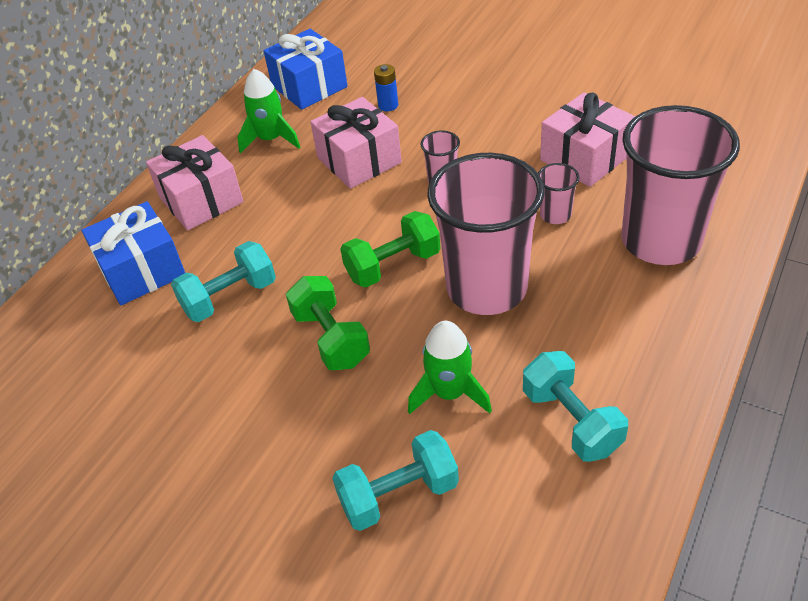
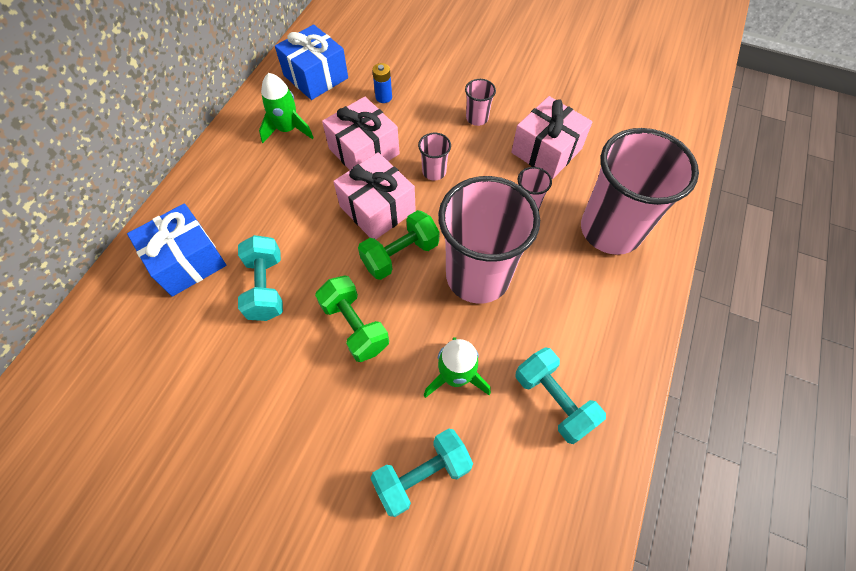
camera: 10 degrees left, 15 degrees up
pink gift [146,135,244,231] -> pink gift moved to [333,152,416,239]
turquoise dumbbell [171,241,276,322] -> turquoise dumbbell turned 60 degrees counterclockwise [238,235,283,321]
none -> pink cup [465,79,496,126]

